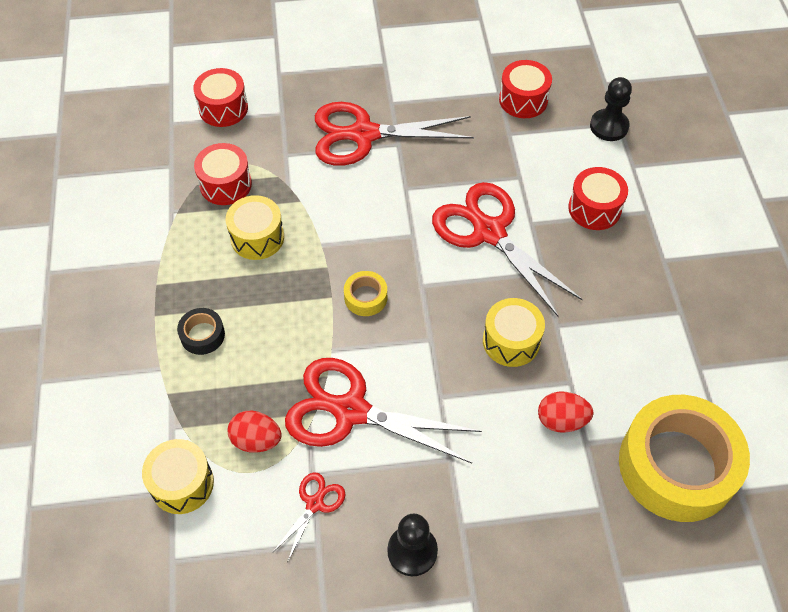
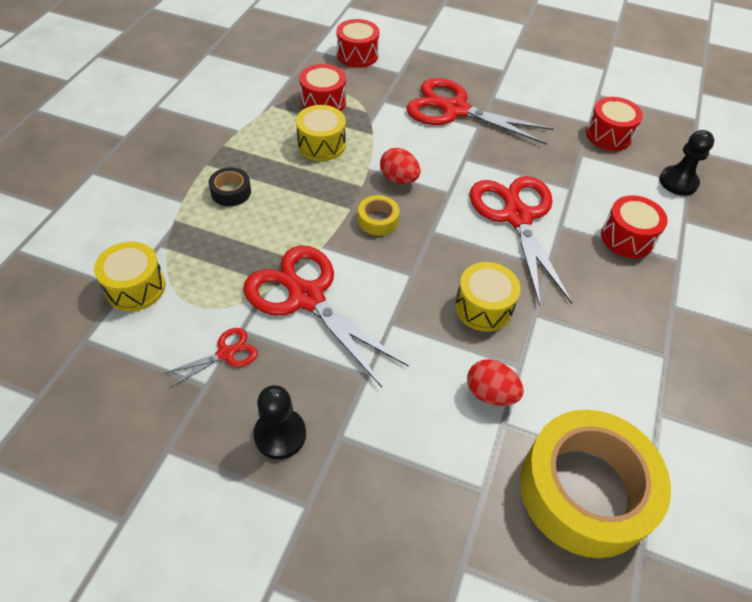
camera: 25 degrees right, 5 degrees down
red egg [227,411,282,453] -> red egg moved to [380,148,421,184]

